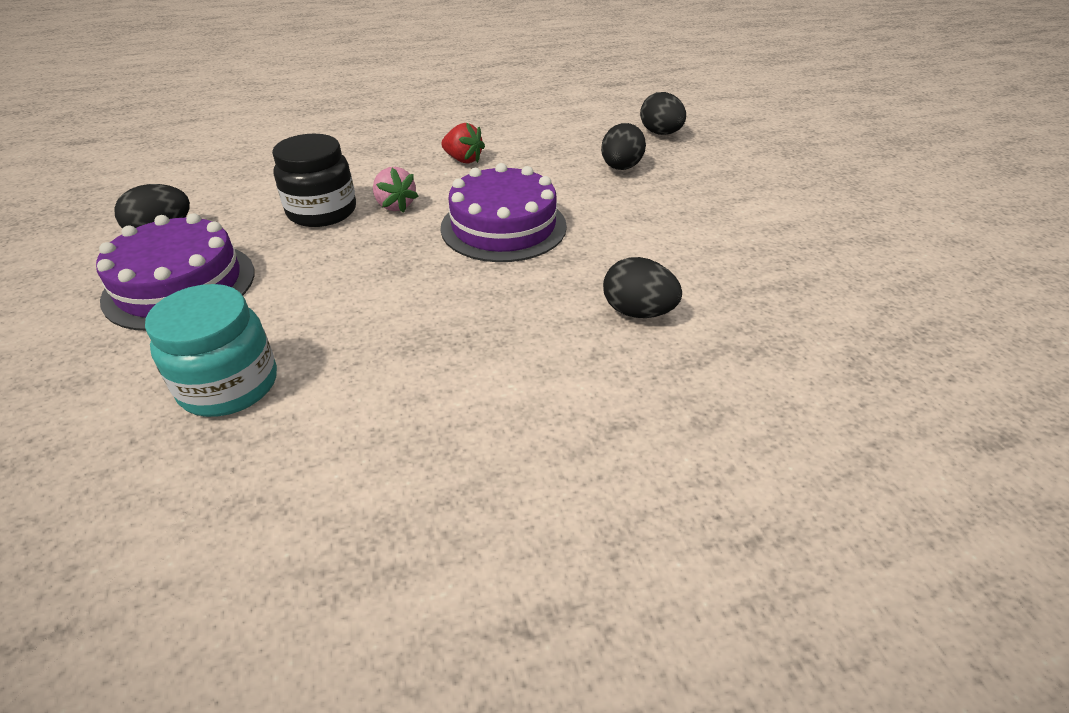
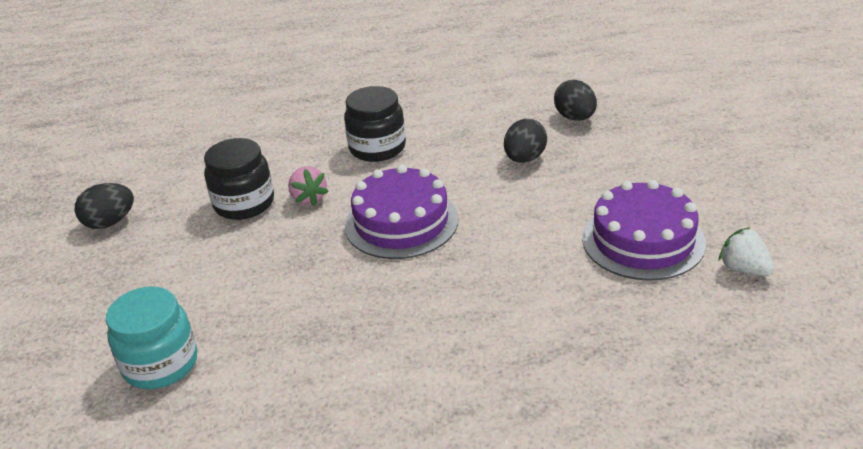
camera: 10 degrees right, 5 degrees down
purple cake [96,213,254,331] -> purple cake moved to [582,180,706,281]
red strawberry [441,123,485,163] -> black jar [344,86,406,162]
black egg [603,257,682,318] -> none
none -> white strawberry [719,227,774,276]

